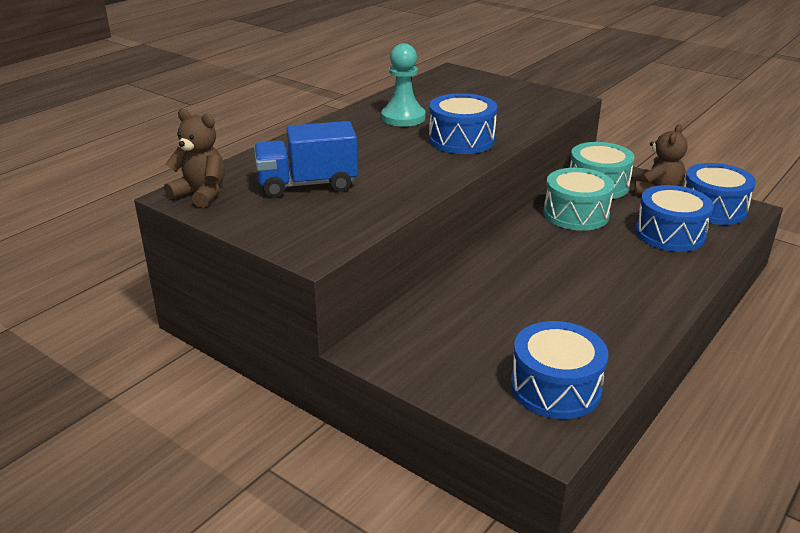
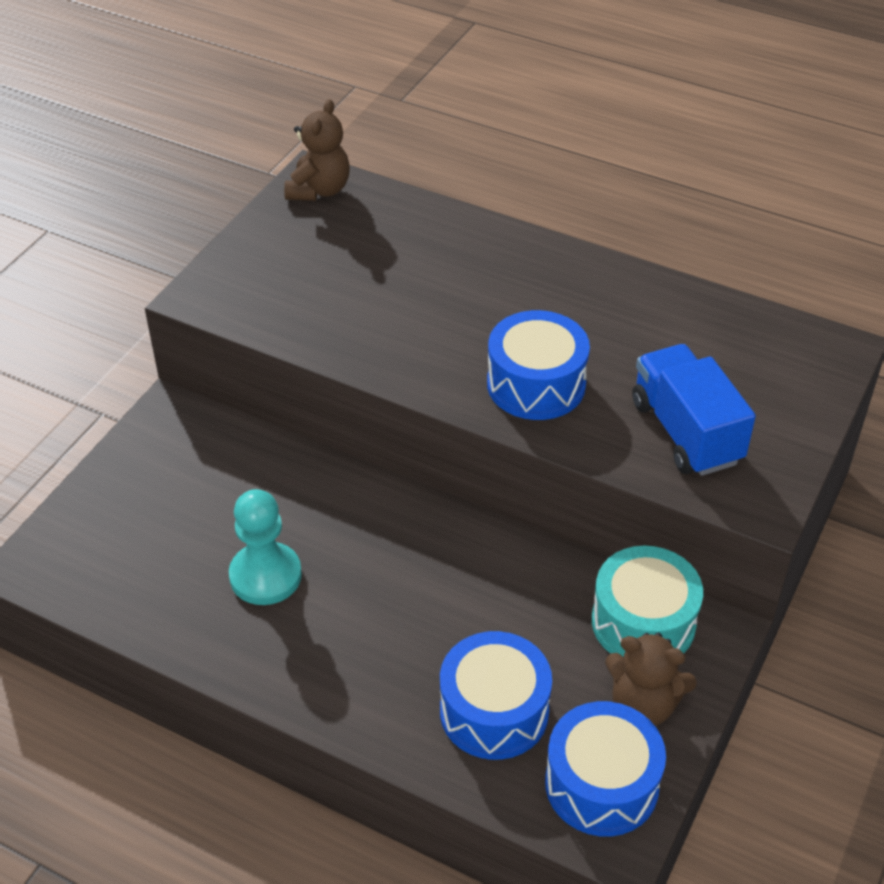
camera: 80 degrees right, 15 degrees up
blue truck [254,121,358,198] -> blue truck moved to [632,344,756,476]
turquoise pawn [381,43,425,127] -> turquoise pawn moved to [229,489,302,605]
blue drum [511,321,608,419] -> none
turquoise drum [543,168,614,231] -> none

